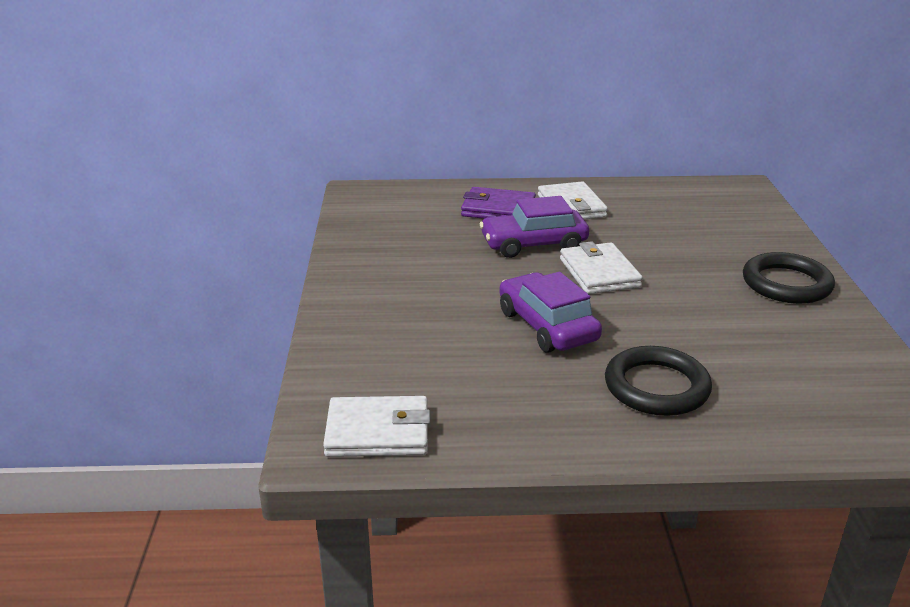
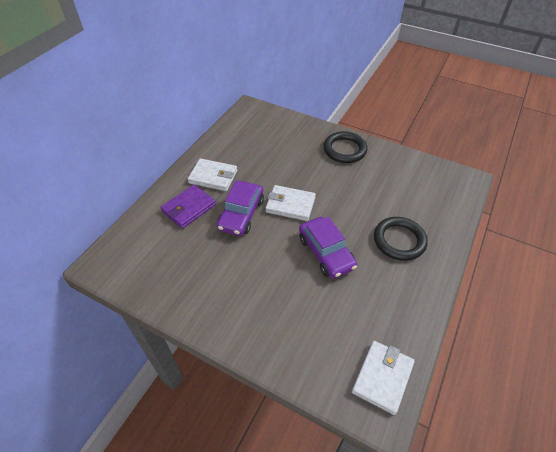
camera: 60 degrees left, 20 degrees up
purple car [499,272,602,353] -> purple car turned 120 degrees counterclockwise [299,217,357,279]

